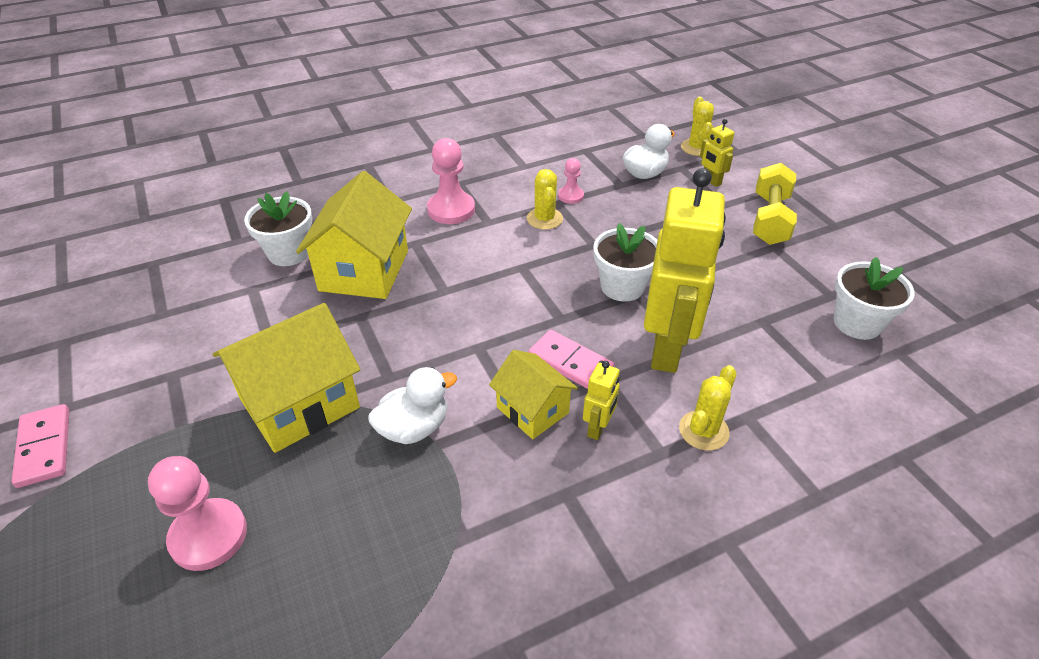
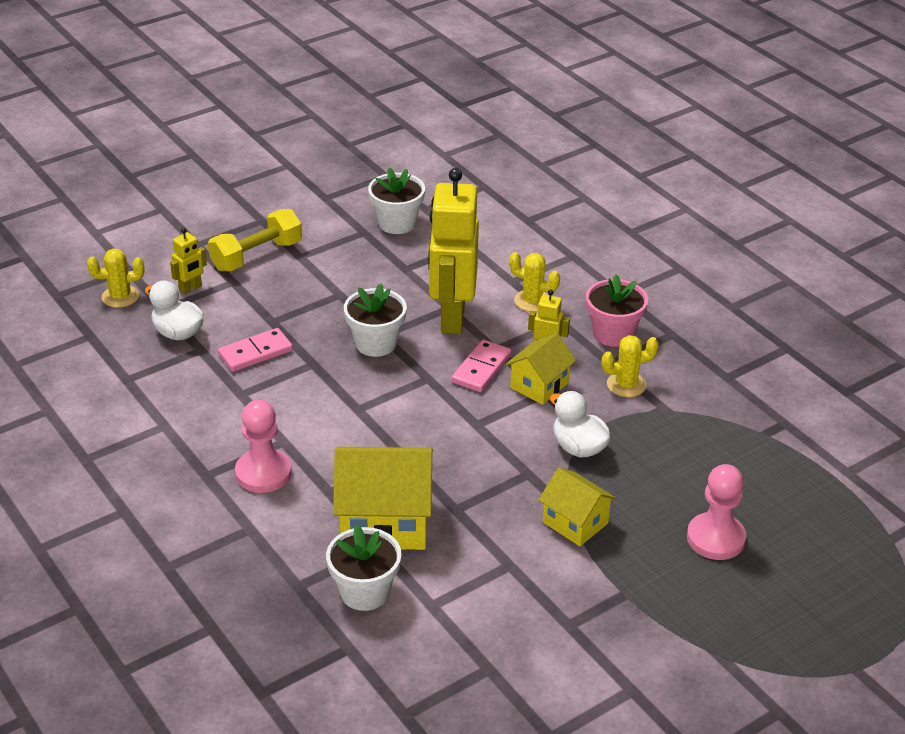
camera: 100 degrees left, 5 degrees down
pink domino [12,404,69,488] -> pink domino moved to [218,328,293,372]
yellow house [213,303,360,453] -> yellow house [538,468,617,546], size x0.59
yellow cactus [527,169,563,230] -> yellow cactus moved to [602,335,659,397]
pink pawn [558,158,584,204] -> none
yellow robot [644,168,726,373] -> yellow robot turned 90 degrees counterclockwise [428,168,479,334]
yellow dumbbell [753,163,797,245] -> yellow dumbbell turned 45 degrees counterclockwise [208,209,302,271]
none -> pink flower pot [586,274,648,347]

